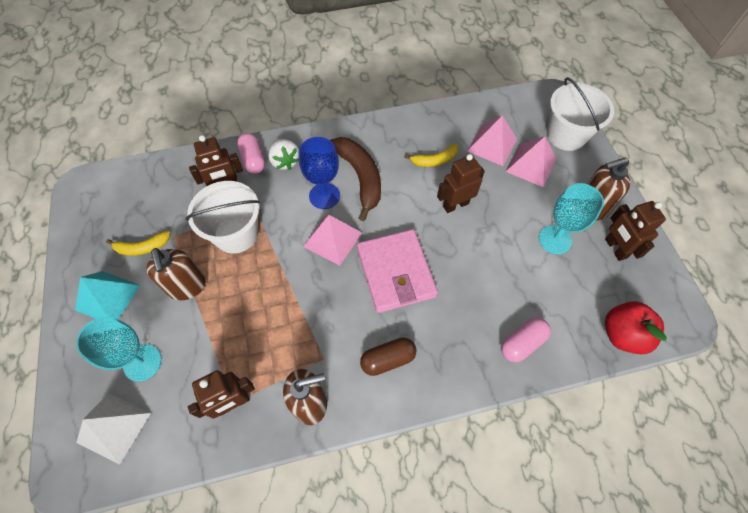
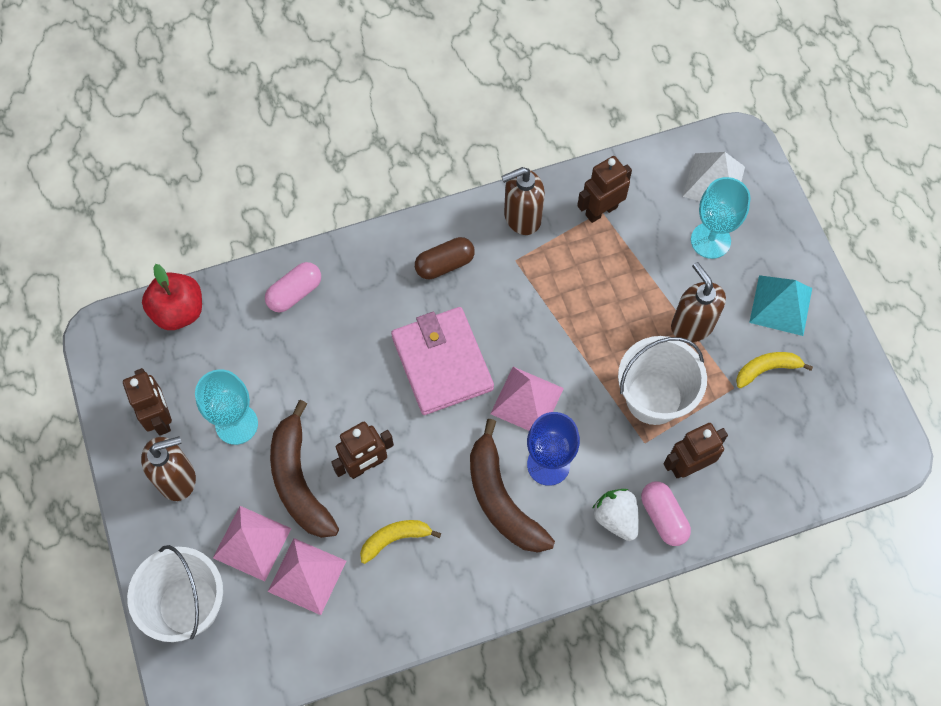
camera: 175 degrees right, 5 degrees up
none -> brown banana [270,400,339,538]

